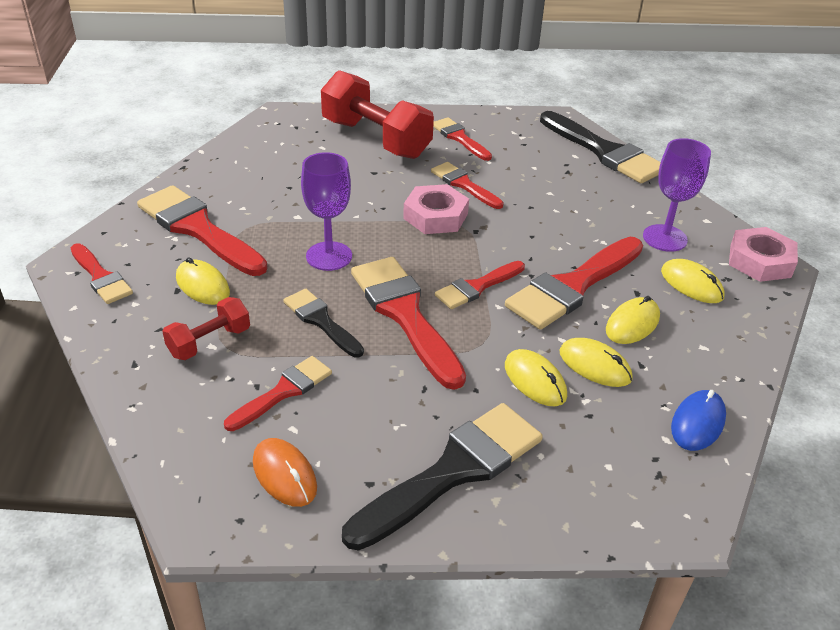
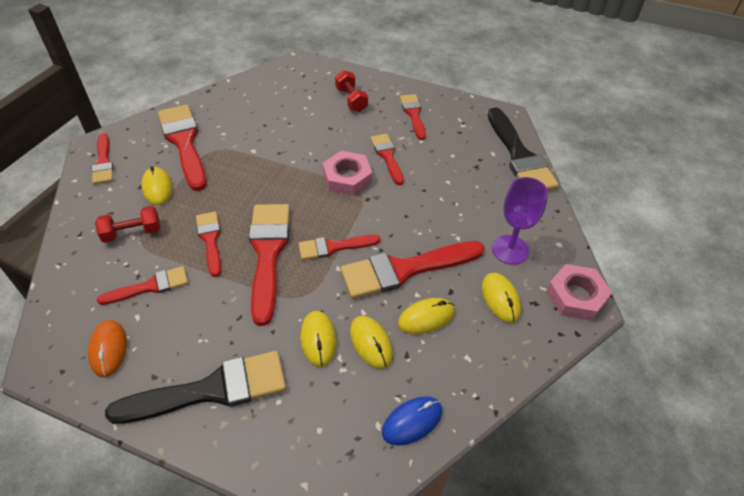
camera: 25 degrees right, 10 degrees up
black brush [283,289,364,357] -> red brush [196,212,221,277]
purple goblet [301,152,352,271] -> none
red dumbbell [321,70,434,159] -> red dumbbell [335,70,368,112], size x0.51

